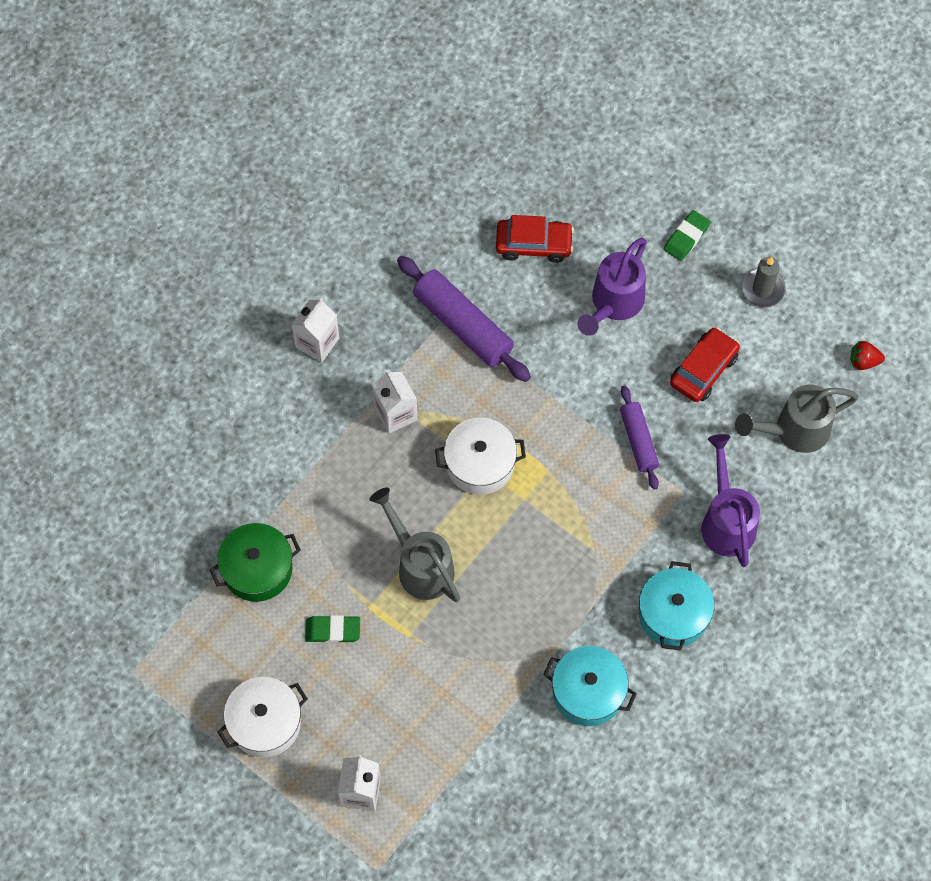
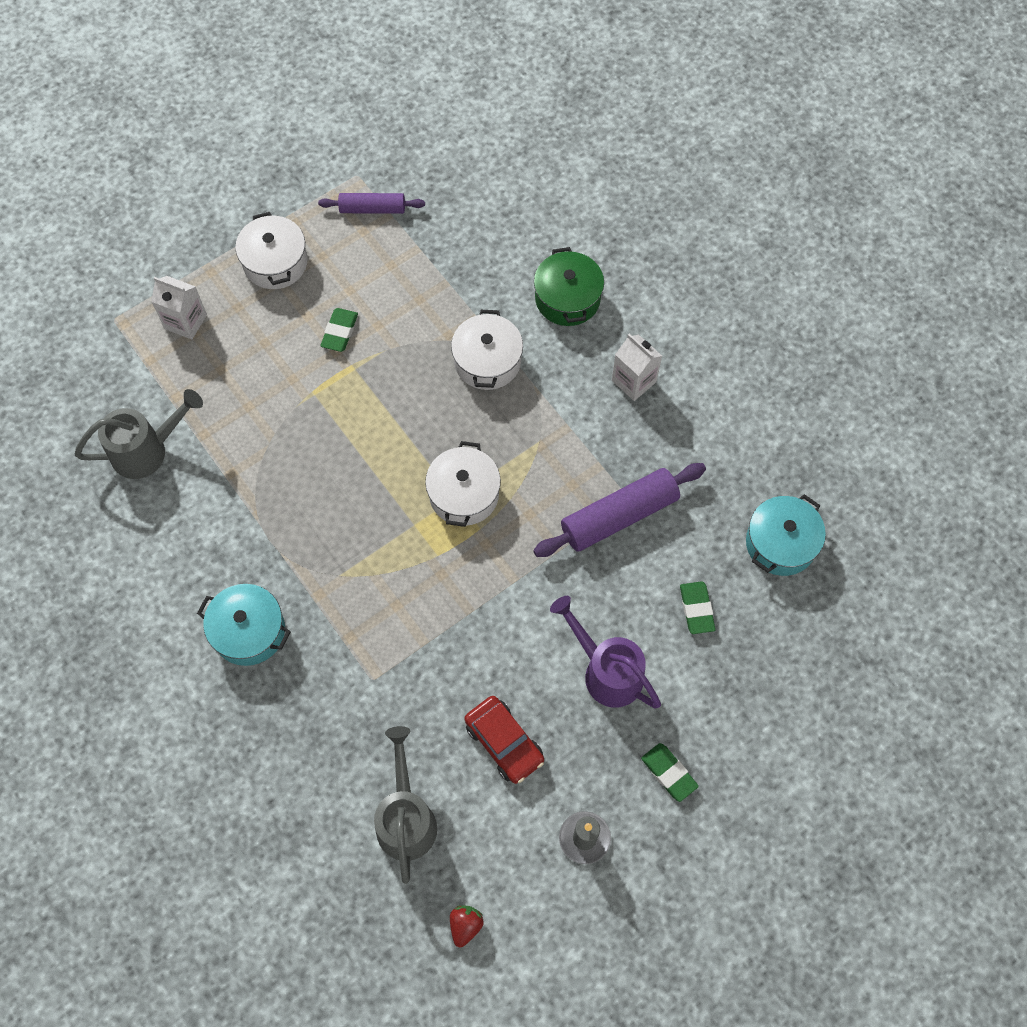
camera: 105 degrees right, 0 degrees up
green pot [210,523,301,602] -> green pot moved to [534,247,604,326]
grey watering can [370,487,460,602] -> grey watering can moved to [75,389,203,479]
white carton [372,370,418,434] -> none
red car [496,215,574,263] -> green eraser [680,581,715,634]
turquoise pot [543,646,637,726] -> turquoise pot moved to [746,494,826,576]
purple rolling pin [620,385,659,490] -> purple rolling pin moved to [318,193,425,214]
purple watering can [701,434,760,567] -> none
none -> white pot [451,310,523,390]

